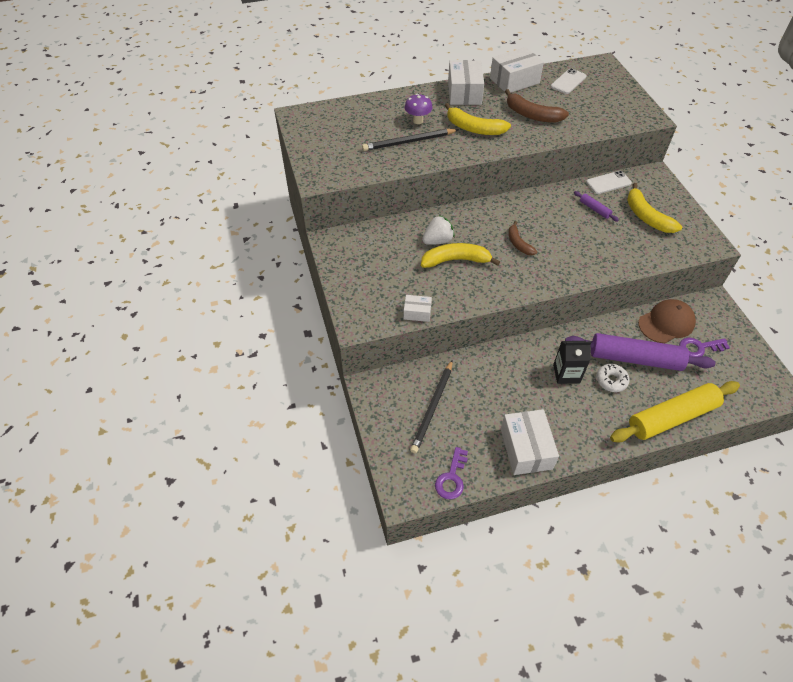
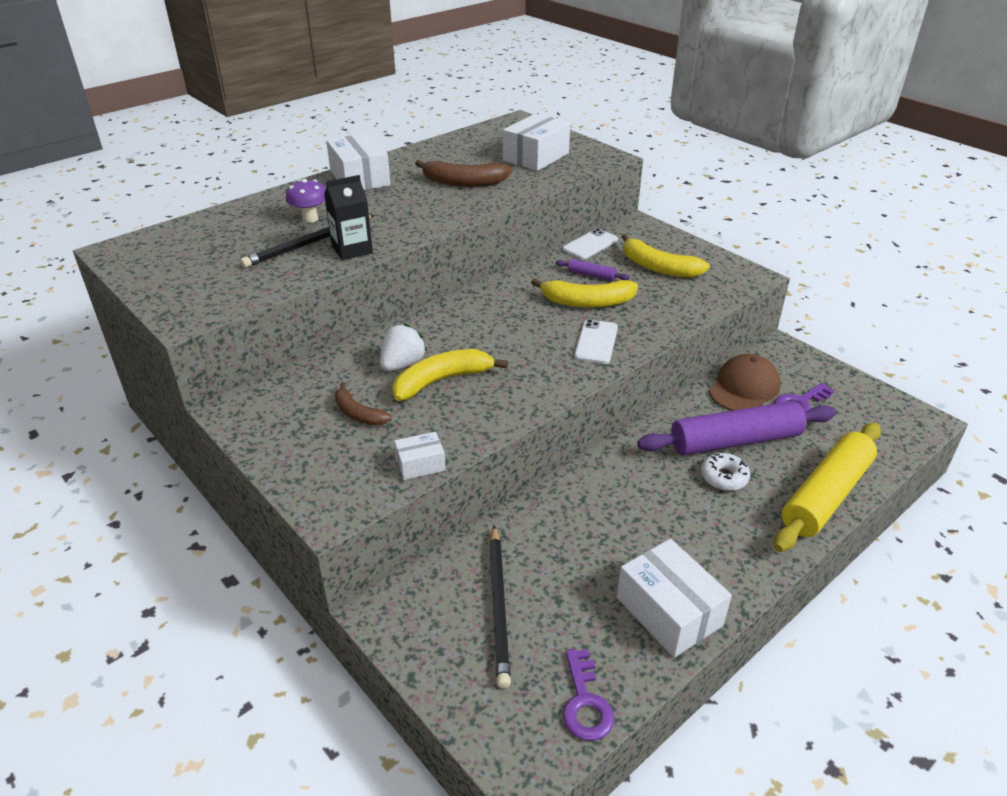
camera: 25 degrees left, 15 degrees down
yellow banana [445,103,511,135] -> yellow banana moved to [531,278,638,308]
white box [490,47,544,93] -> white box moved to [503,114,570,171]
brown banana [508,221,538,255] -> brown banana moved to [335,382,391,426]
white phone [551,68,587,94] -> white phone moved to [574,319,618,364]
black carton [553,341,592,384] -> black carton moved to [324,175,373,260]

